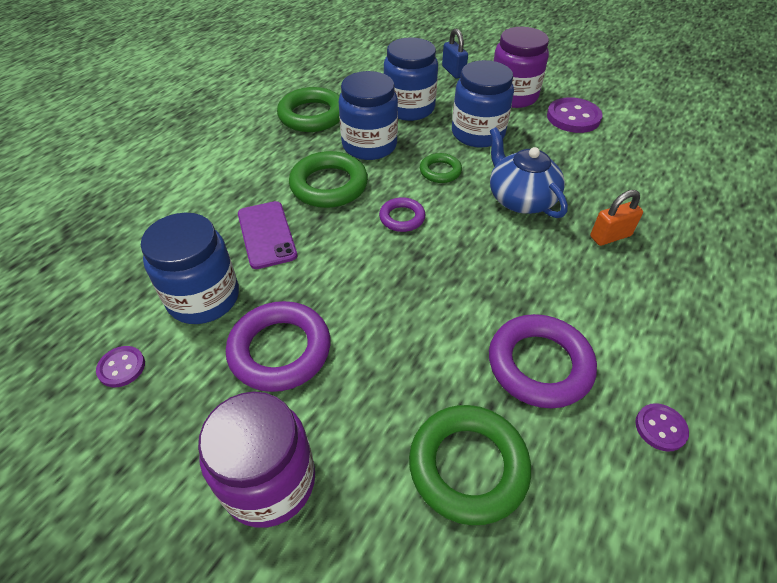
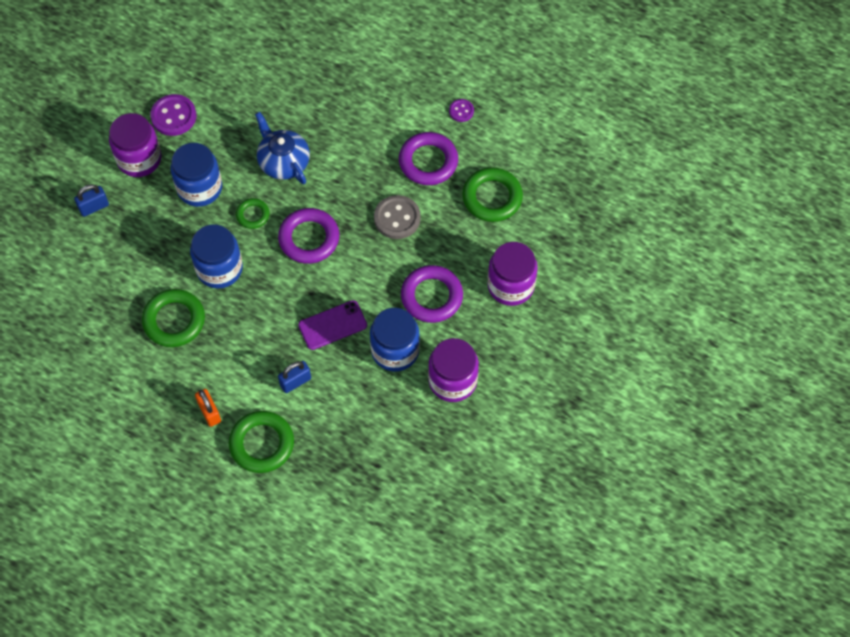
camera: 95 degrees left, 15 degrees up
purple button [96,346,145,387] -> purple jar [428,338,479,402]
green ring [289,151,368,208] -> green ring moved to [229,411,294,473]
purple ring [379,197,426,232] -> purple ring [278,208,339,264], size x1.80
blue jar [384,37,438,121] -> none
blue teapot [490,127,568,218] -> blue teapot turned 90 degrees clockwise [255,112,310,184]
orange padlock [590,190,643,246] -> orange padlock moved to [195,389,221,427]
none -> blue padlock [278,361,311,393]
none -> grey button [374,195,421,239]

